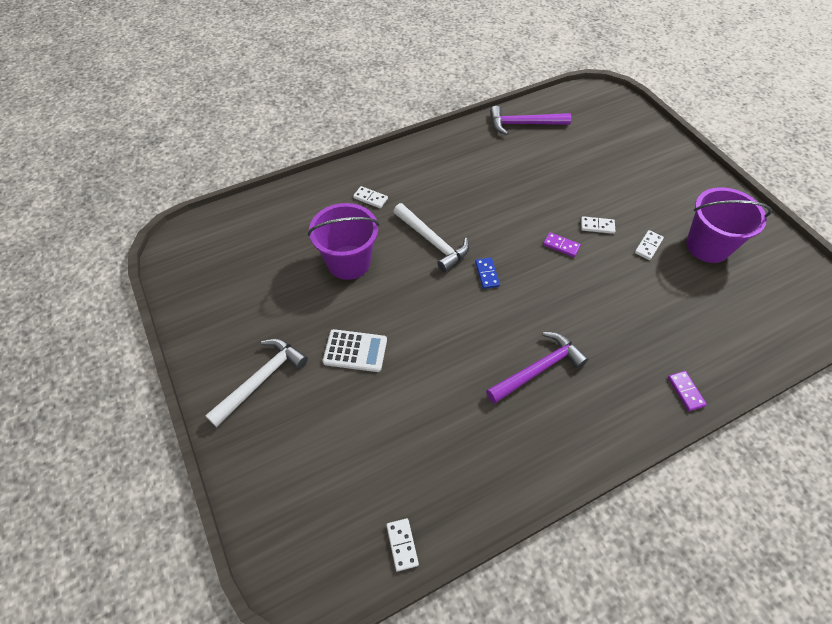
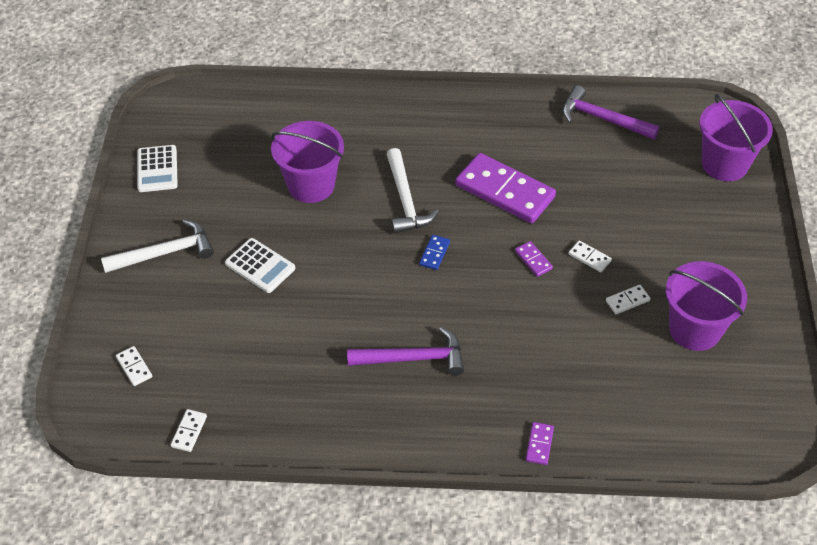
camera: 30 degrees right, 5 degrees down
white domino [353,186,388,208] -> white domino moved to [116,346,152,386]
none -> white calculator [137,145,178,192]
none -> purple domino [455,153,556,223]
none -> purple bucket [700,94,773,181]

